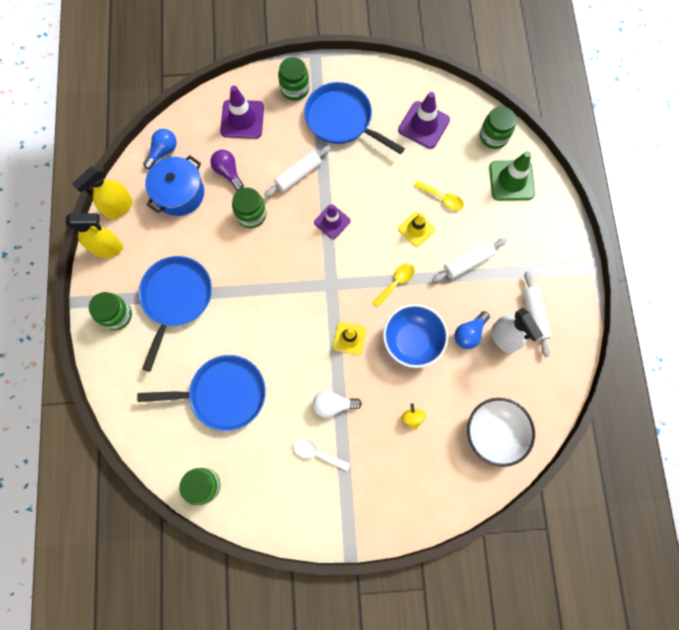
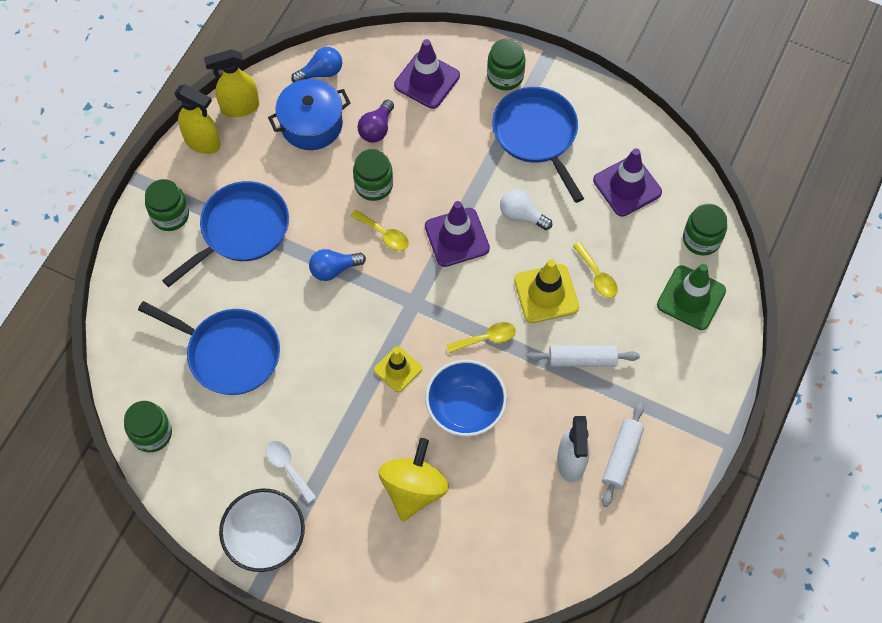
camera: 30 degrees right, 10 degrees down
purple light bulb [211,150,244,191] -> purple light bulb turned 150 degrees counterclockwise [357,100,394,143]
white rolling pin [264,146,331,197] -> none
white light bulb [313,390,362,418] -> white light bulb moved to [500,189,552,230]
purple traffic cone [314,204,351,239] -> purple traffic cone [425,201,490,267], size x1.53
yellow traffic cone [398,212,435,247] -> yellow traffic cone [514,259,579,323], size x1.53
yellow spinning top [401,403,426,430] -> yellow spinning top [379,438,449,522], size x2.31
blue light bulb [455,311,490,349] -> blue light bulb moved to [309,249,366,281]
white bowl [467,398,535,467] -> white bowl moved to [219,489,305,572]
none -> yellow spoon [351,210,409,251]

